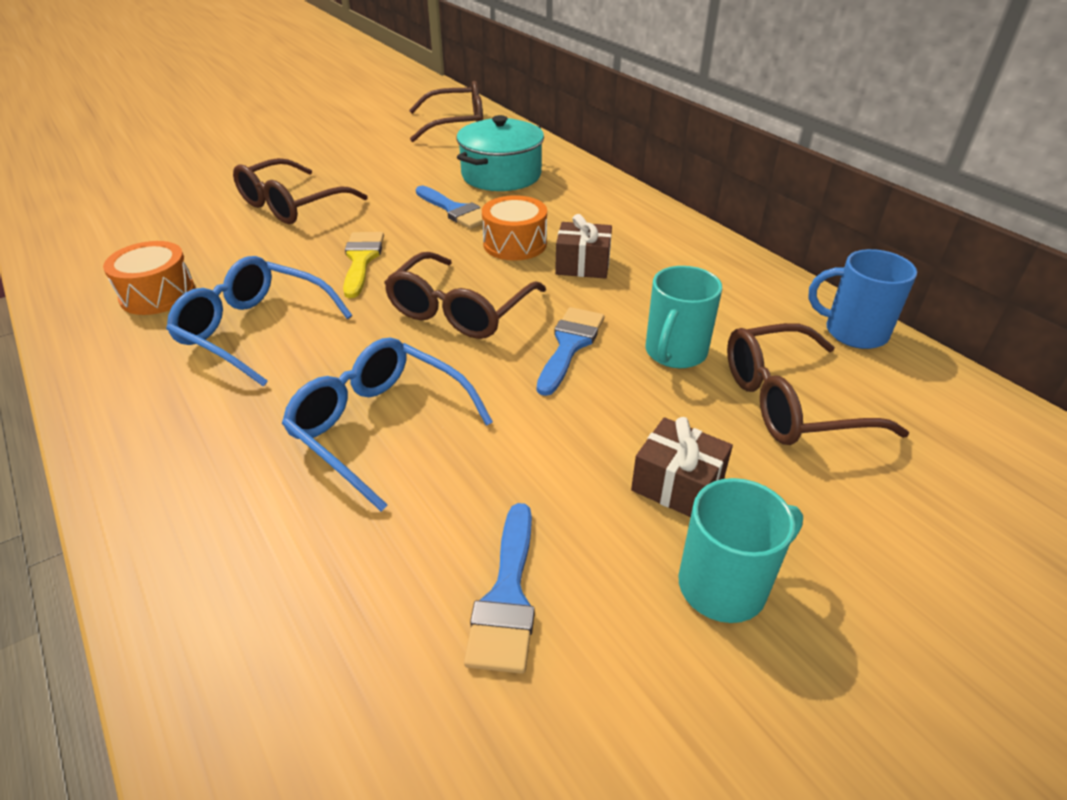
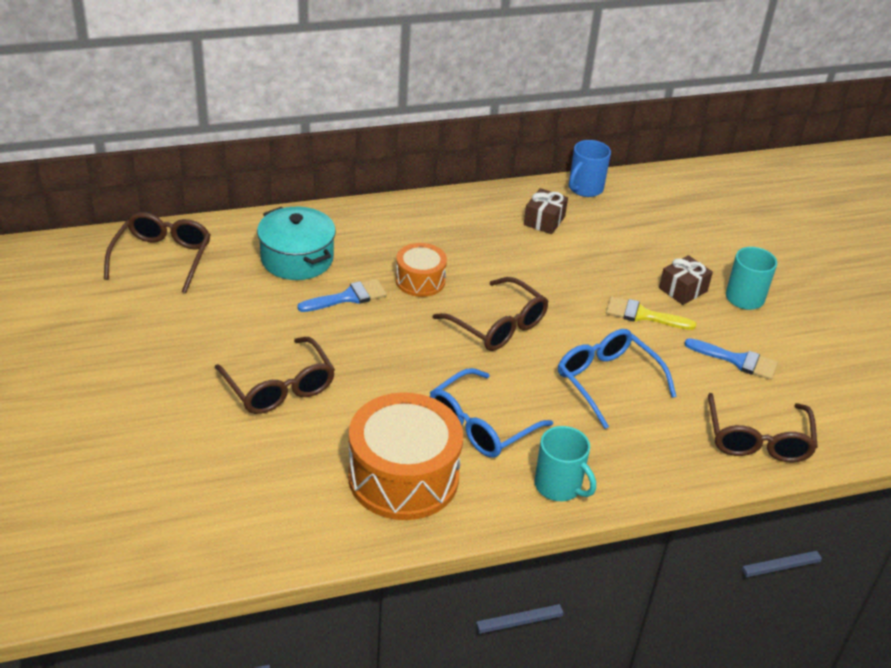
camera: 75 degrees left, 0 degrees up
orange drum [103,241,195,315] -> orange drum [348,392,463,520], size x1.86
blue glasses [282,338,493,511] -> blue glasses turned 90 degrees clockwise [558,329,677,429]
yellow brush [343,232,384,298] -> yellow brush moved to [606,296,696,330]
blue brush [537,307,604,396] -> none
brown gift [555,214,612,279] -> brown gift moved to [524,188,568,234]
turquoise mug [645,266,722,368] -> turquoise mug moved to [535,426,596,501]
brown glasses [727,323,909,445] -> brown glasses moved to [708,393,818,462]

